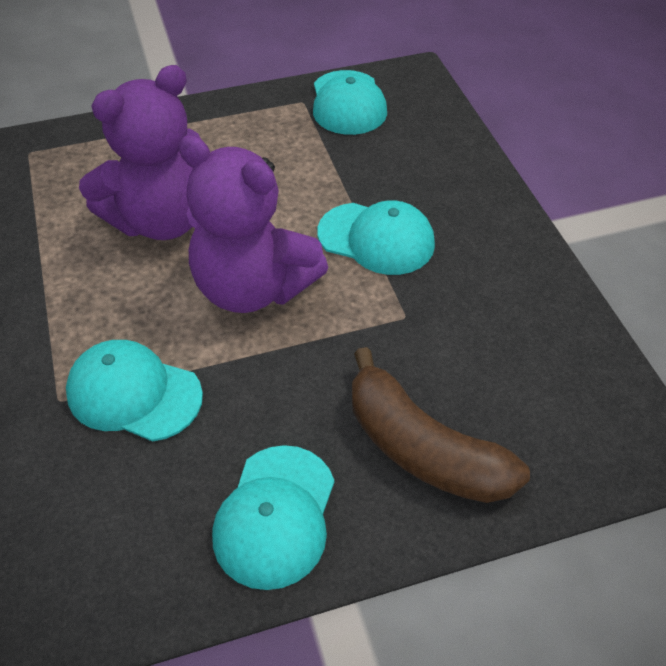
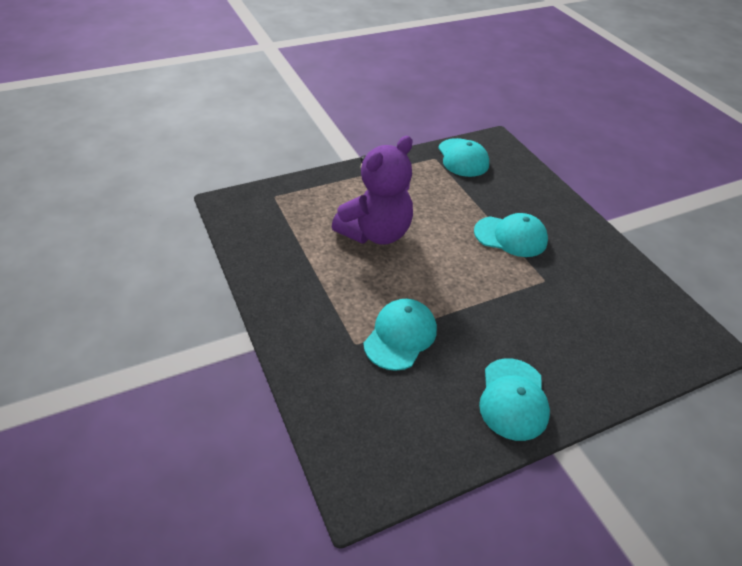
camera: 10 degrees left, 5 degrees down
turquoise cap [66,340,203,441] -> turquoise cap turned 105 degrees clockwise [364,299,437,371]
purple teddy bear [179,135,328,313] -> none
brown banana [352,347,530,503] -> none

